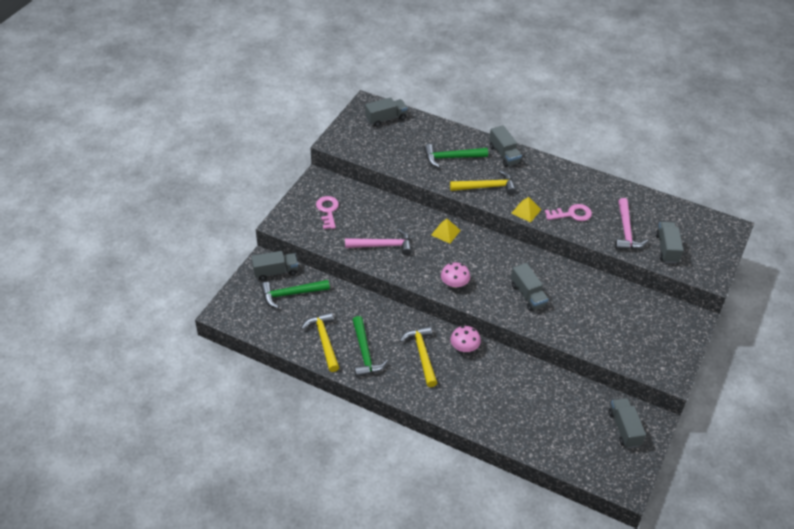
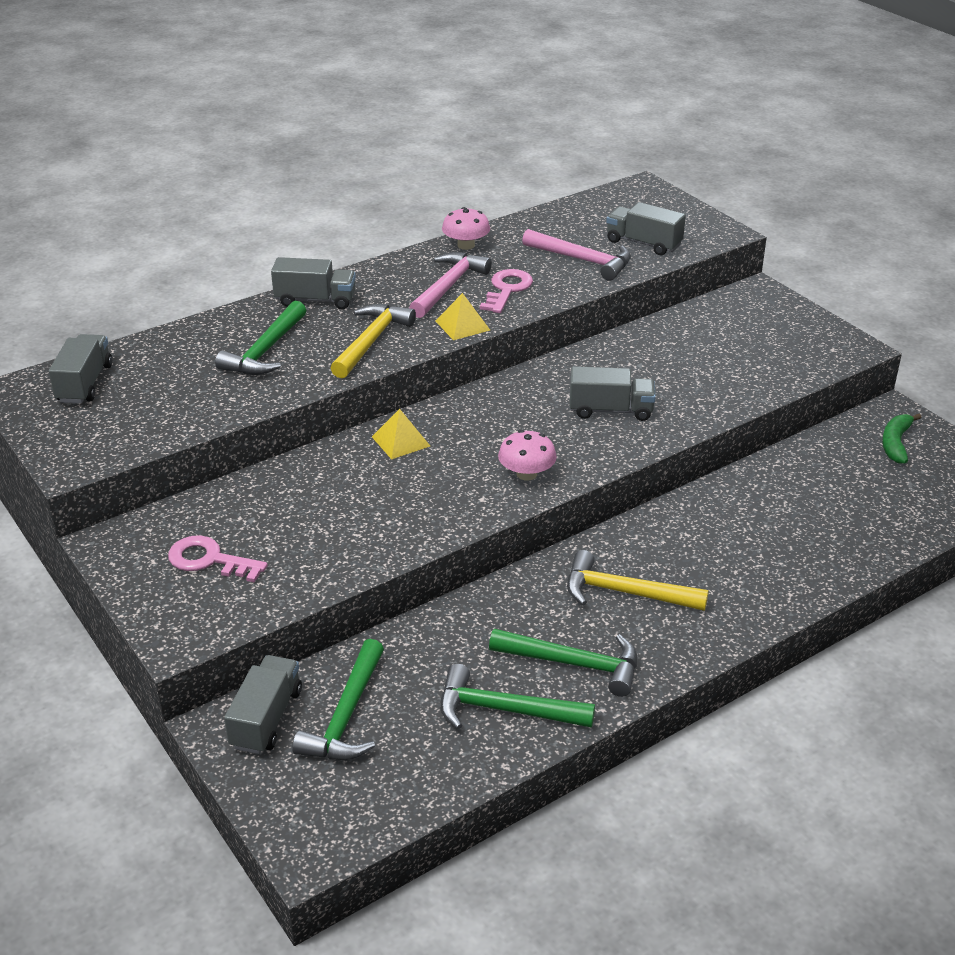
camera: 60 degrees left, 10 degrees down
yellow hammer [301,312,339,372] -> green hammer [440,664,595,729]
pink hammer [345,229,412,255] -> pink hammer moved to [409,252,492,318]
pink mushroom [450,326,481,352] -> pink mushroom moved to [442,207,490,250]
grey truck [609,398,646,448] -> green banana [882,414,921,464]

